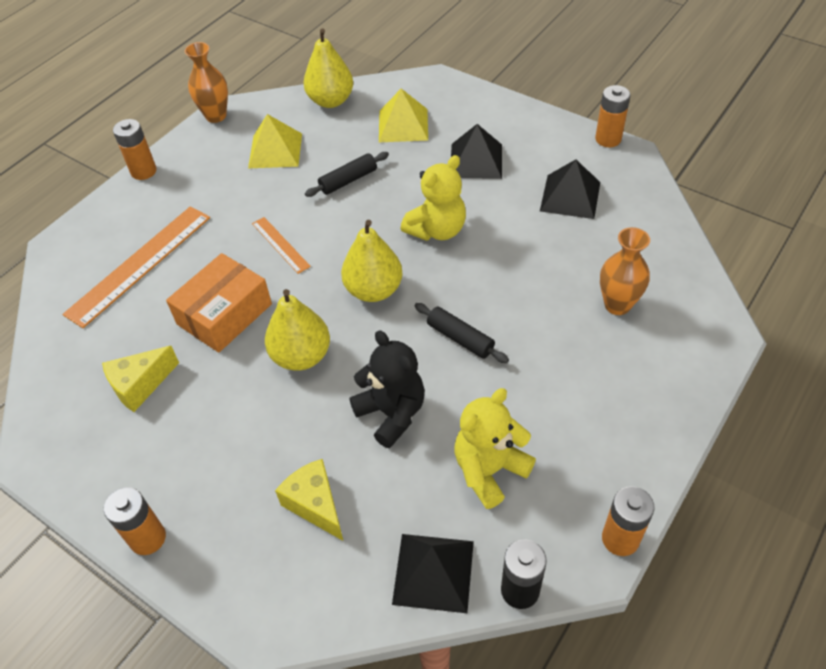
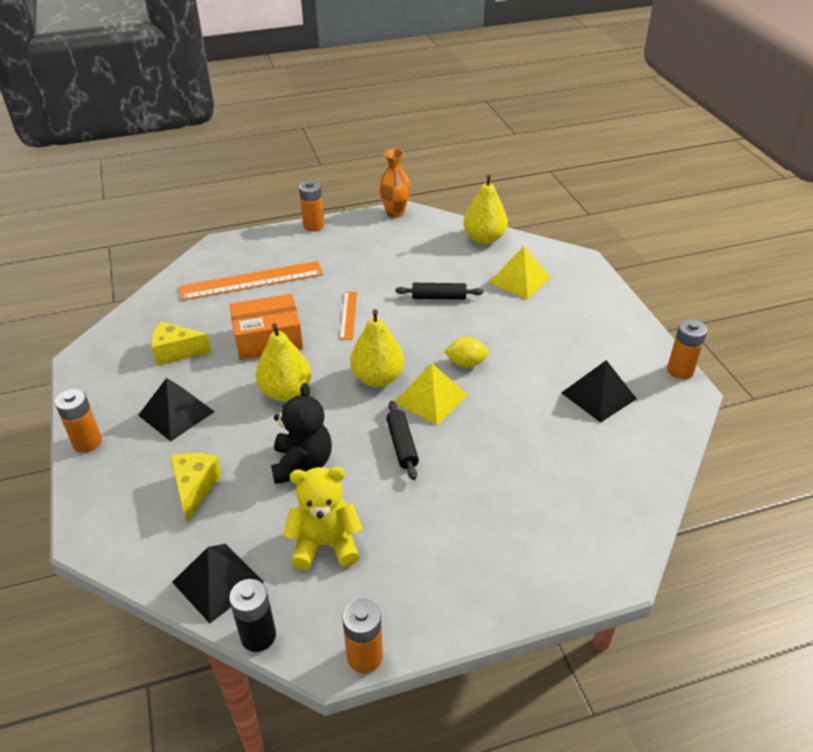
camera: 35 degrees right, 10 degrees down
yellow pyramid [248,114,302,168] -> yellow pyramid moved to [395,363,468,425]
yellow teddy bear [401,155,466,241] -> yellow lemon [444,337,489,368]
black pyramid [451,124,502,179] -> black pyramid moved to [138,378,215,441]
orange vase [600,227,650,315] -> none

